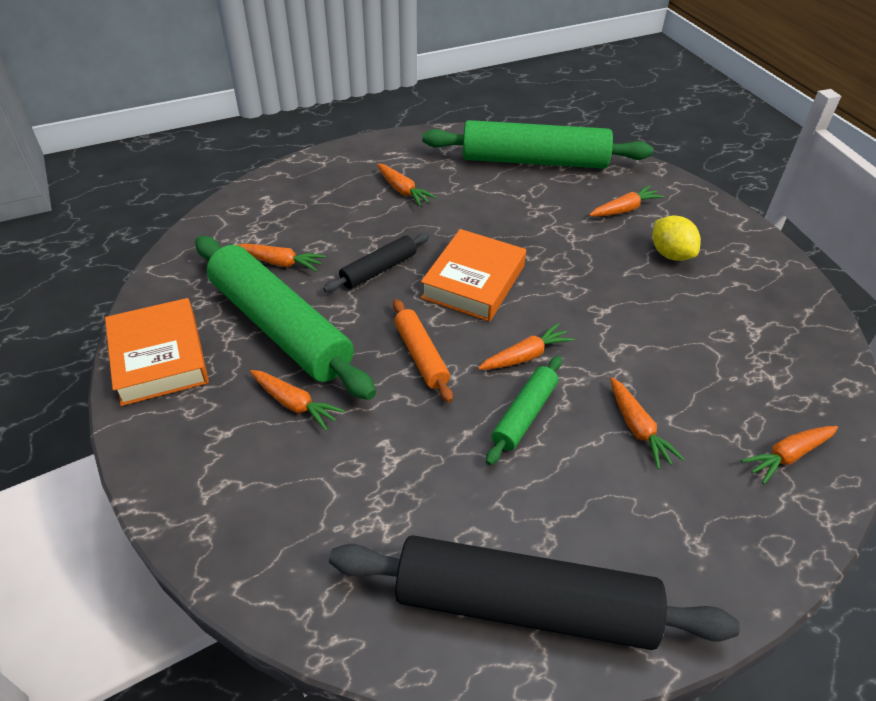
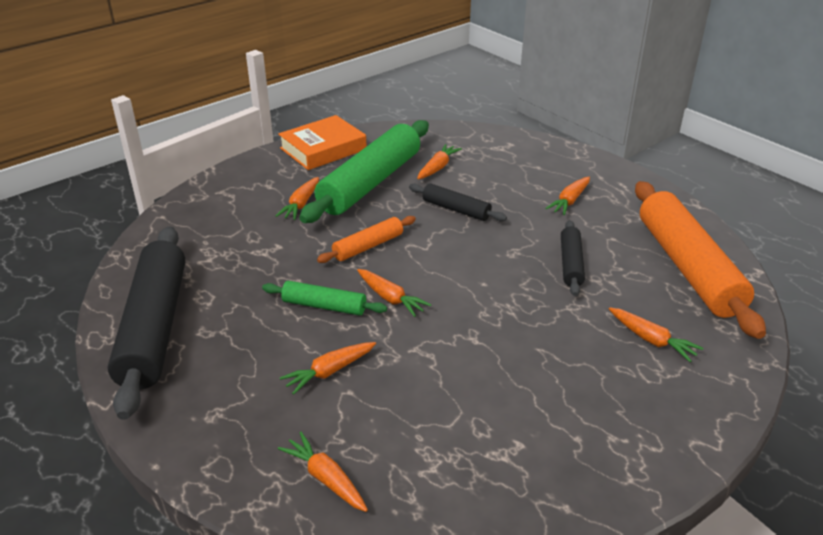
camera: 75 degrees right, 10 degrees down
orange carrot [237,243,326,272] -> orange carrot turned 150 degrees counterclockwise [417,144,462,179]
orange book [421,229,526,322] -> none
green rolling pin [422,120,653,169] -> orange rolling pin [635,181,766,339]
yellow lemon [653,215,701,261] -> none
none -> black rolling pin [561,220,585,296]

